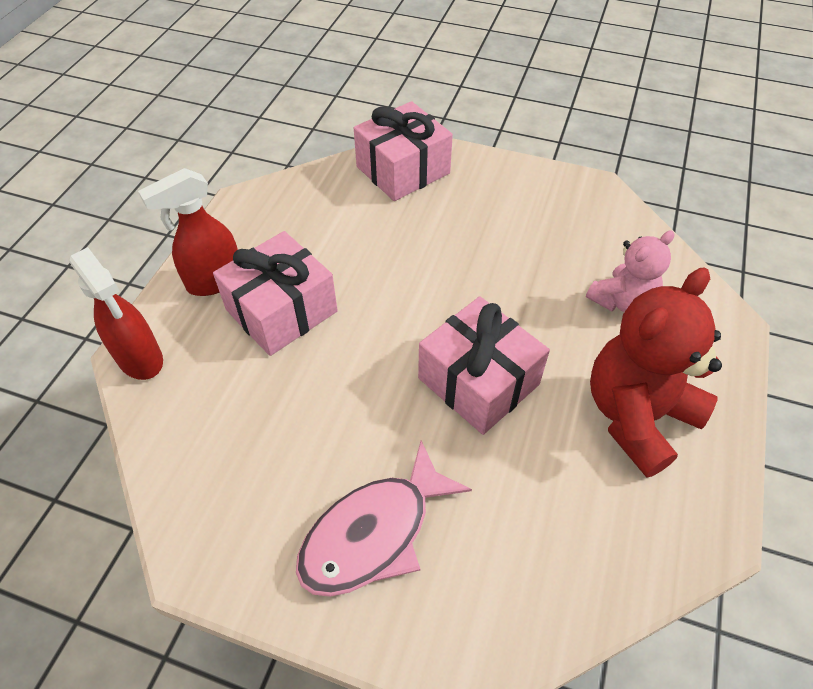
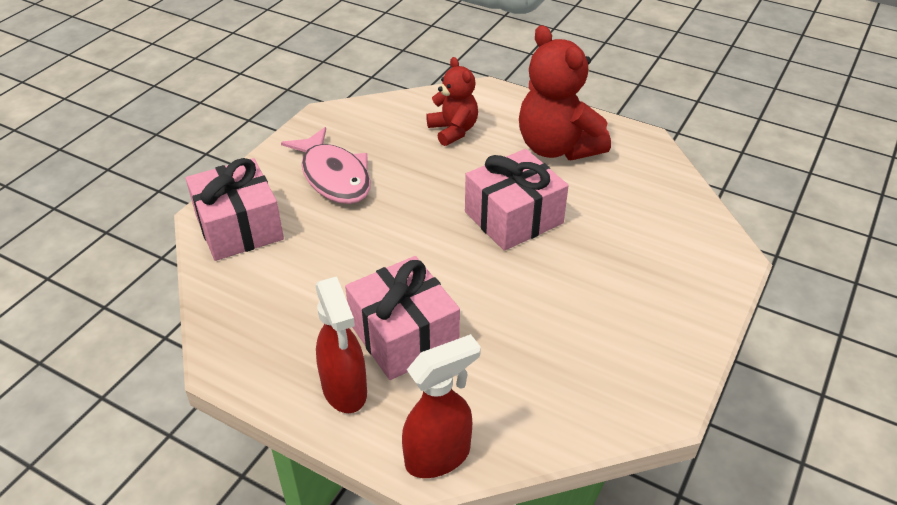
camera: 80 degrees left, 10 degrees down
pink fish [296,440,472,597] -> pink fish moved to [281,127,371,204]
pink teddy bear [586,230,674,312] -> red teddy bear [426,57,478,146]

